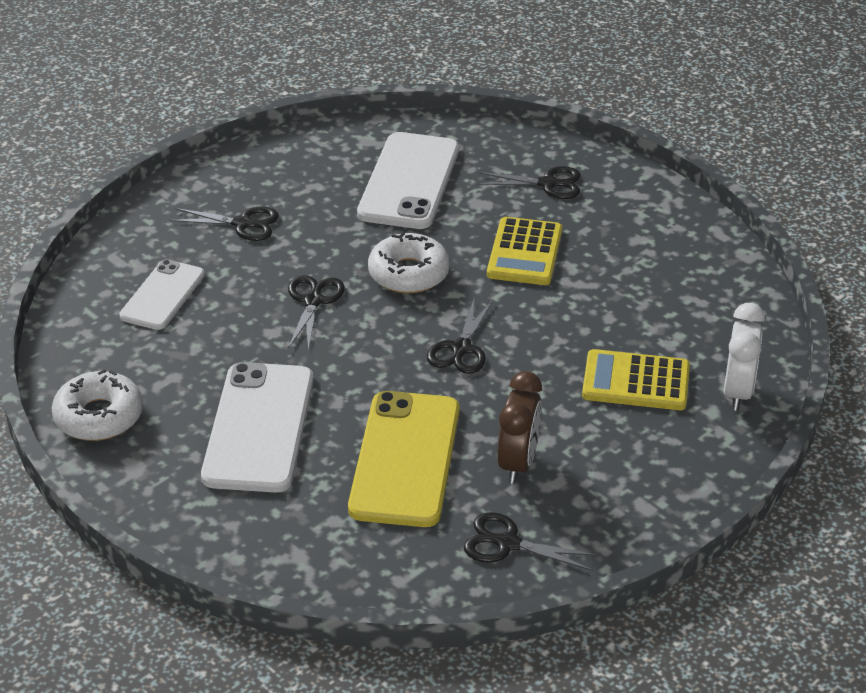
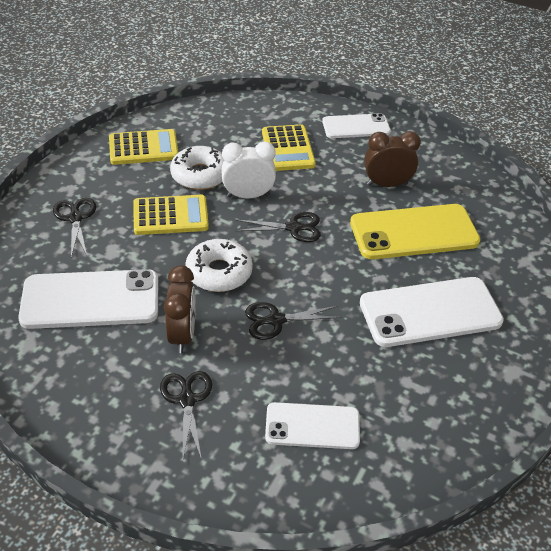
camera: 110 degrees left, 5 degrees up
white donut [52,369,143,441] -> white donut moved to [170,146,224,190]
black scissors [464,512,599,571] -> none
white clock [724,303,765,411] -> white clock moved to [221,142,276,199]
none -> yellow calculator [109,129,178,165]
none -> brown clock [164,265,196,353]
none -> white phone [322,113,391,138]

